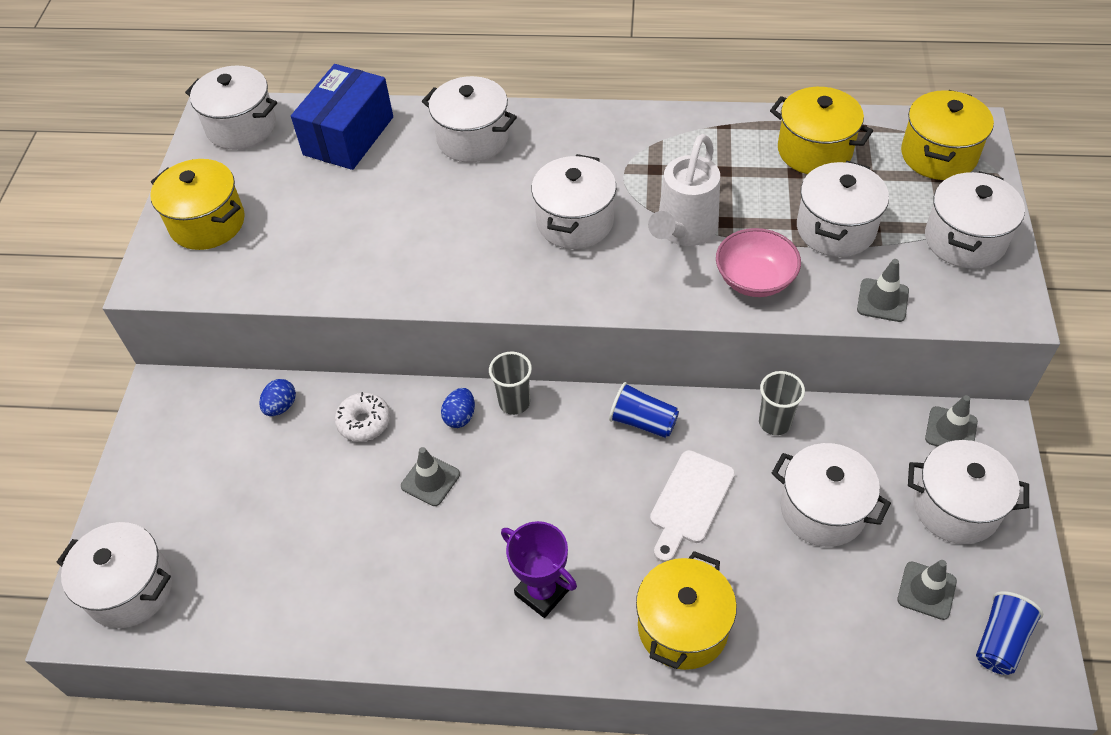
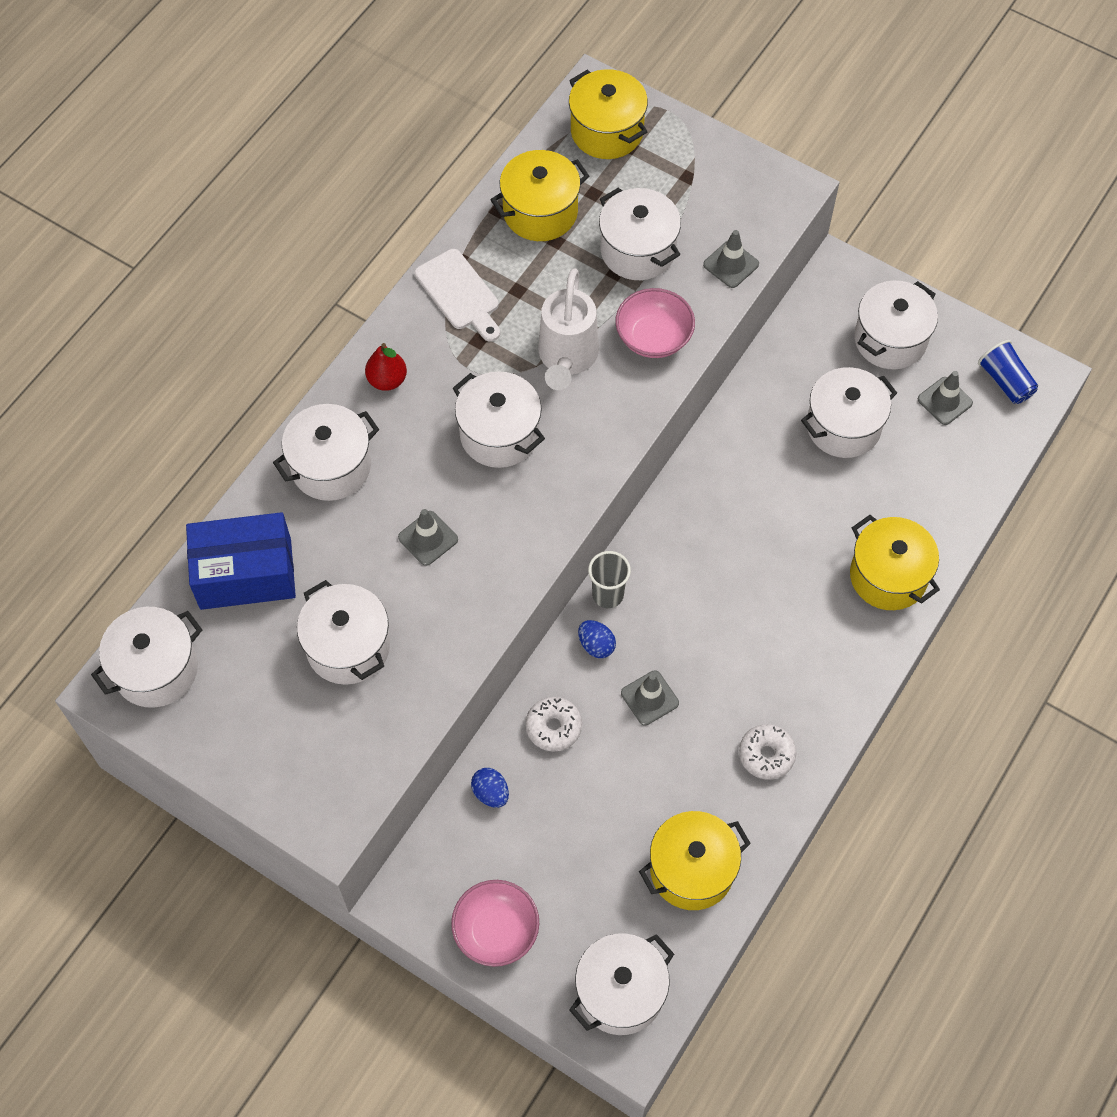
camera: 65 degrees left, 10 degrees up
yellow pot [150,159,245,250] -> yellow pot moved to [639,811,751,910]
blue box [291,64,393,170] -> blue box turned 60 degrees counterclockwise [186,512,296,610]
purple trophy [501,521,577,618] -> none
blue cup [609,382,679,438] -> none
white watering can [648,134,720,246] -> white watering can turned 45 degrees clockwise [538,268,599,390]
white cutting board [650,450,735,562] -> white cutting board moved to [415,249,500,342]
grey cup [759,371,805,435] -> none
white pot [925,171,1025,269] -> white pot moved to [297,580,390,685]
grey traffic cone [925,395,978,447] -> grey traffic cone moved to [398,509,458,566]
none -> red pear [365,343,407,391]
none -> pink bowl [451,880,539,967]
none -> white donut [739,724,797,780]

